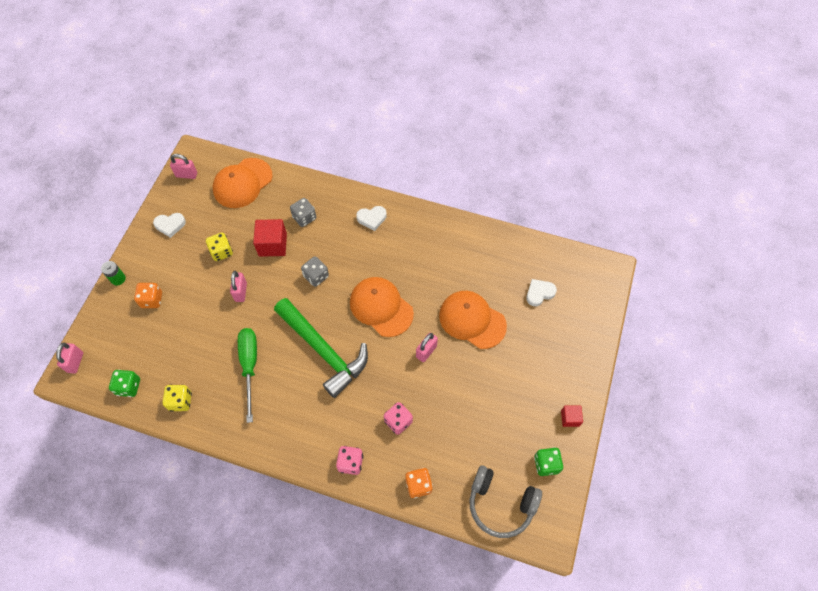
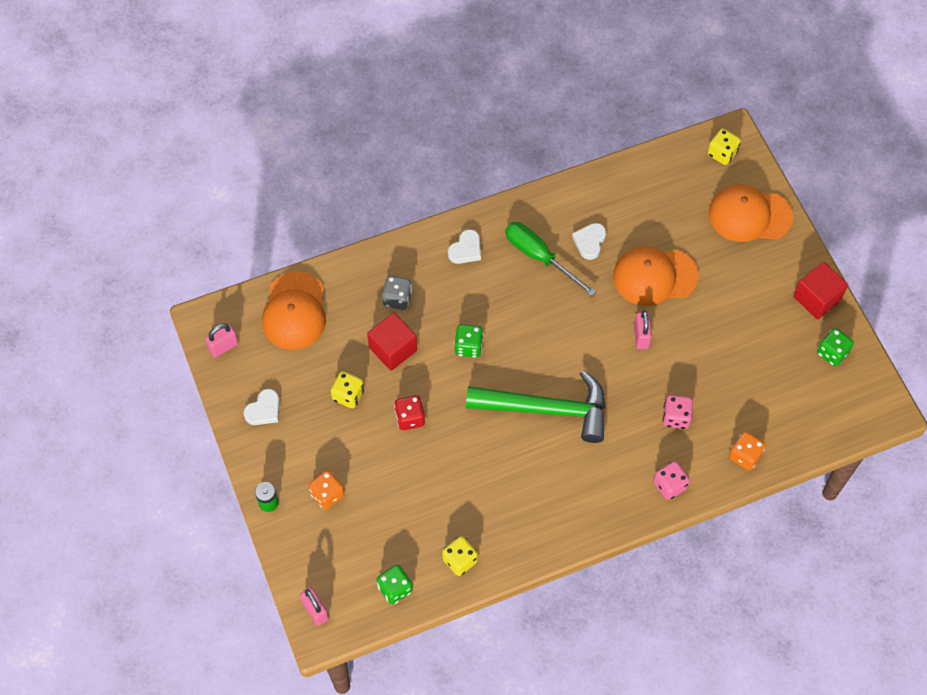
camera: 40 degrees left, 0 degrees up
pink padlock [230,271,247,302] -> red dice [394,395,425,430]
green screwdriver [238,328,257,423] -> green screwdriver moved to [505,222,596,296]
grey dice [301,256,329,287] -> green dice [454,324,483,358]
orange cap [350,277,414,337] -> orange cap moved to [709,184,793,242]
grey headphones [470,466,542,538] -> none
white heart [526,279,557,306] -> white heart moved to [572,223,606,260]
red cube [561,406,583,427] -> red cube [793,262,848,319], size x1.78
none -> yellow dice [708,129,741,165]

